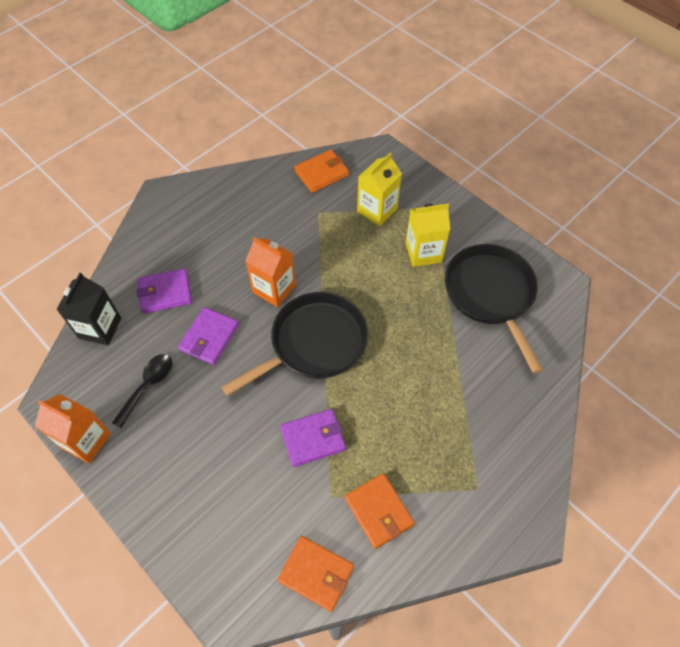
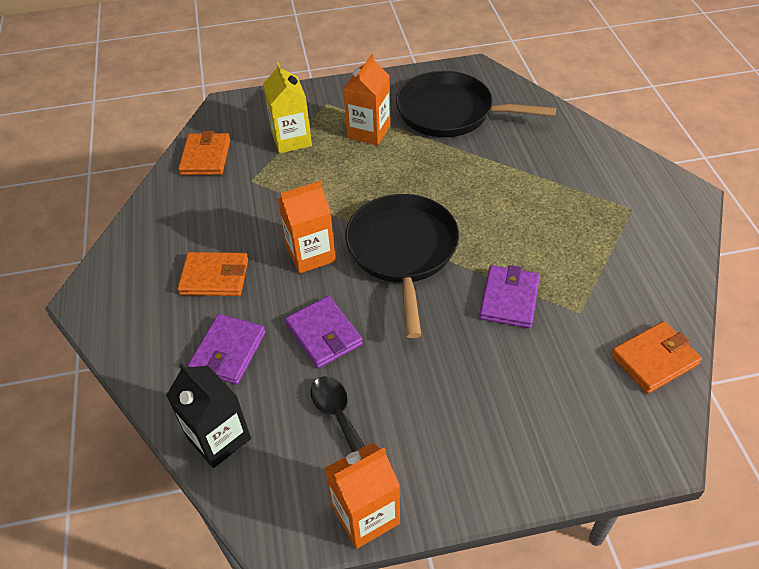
camera: 55 degrees left, 10 degrees down
orange wallet [345,473,415,549] -> orange wallet moved to [177,252,248,296]
yellow carton [406,203,450,267] -> orange carton [343,54,391,145]

